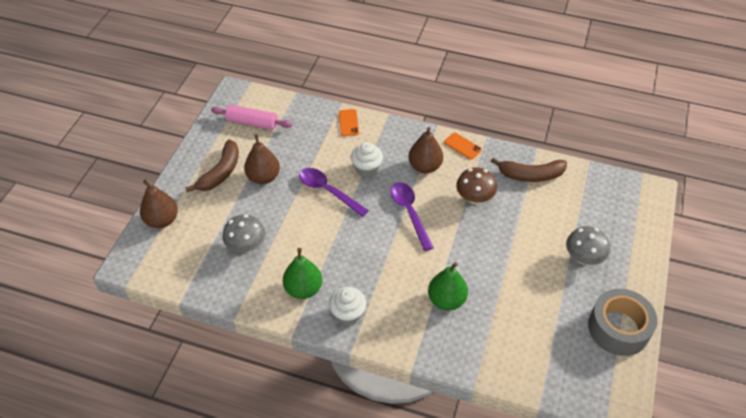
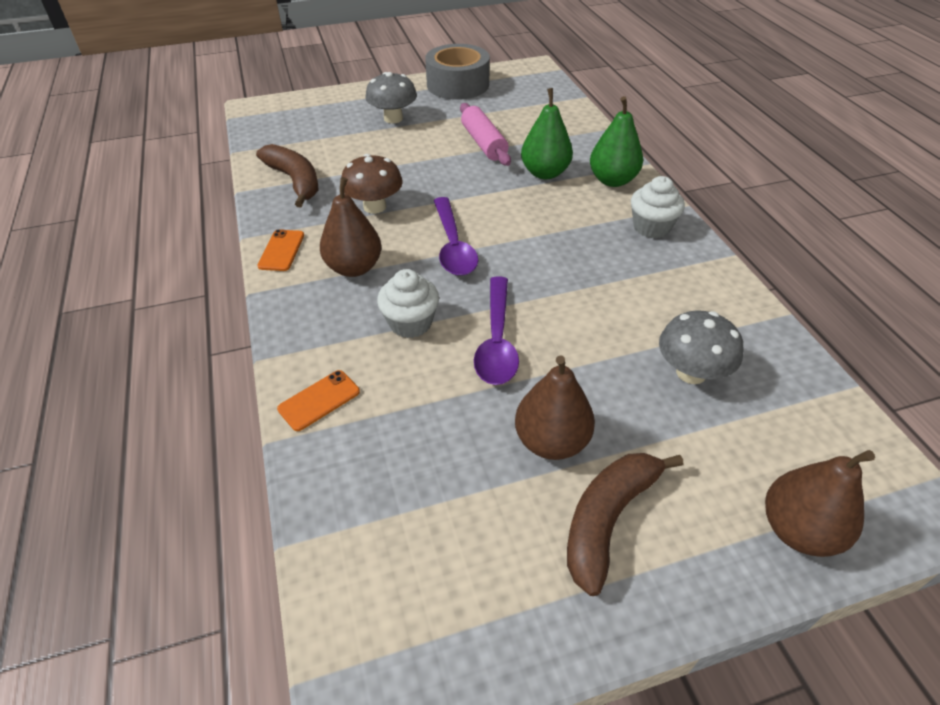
camera: 125 degrees left, 5 degrees down
brown banana [185,140,239,192] -> brown banana turned 45 degrees counterclockwise [567,453,683,596]
pink rolling pin [211,105,293,130] -> pink rolling pin moved to [460,103,511,166]
green pear [283,248,322,299] -> green pear moved to [590,96,643,187]
purple spoon [390,182,434,251] -> purple spoon turned 45 degrees counterclockwise [433,197,478,276]

